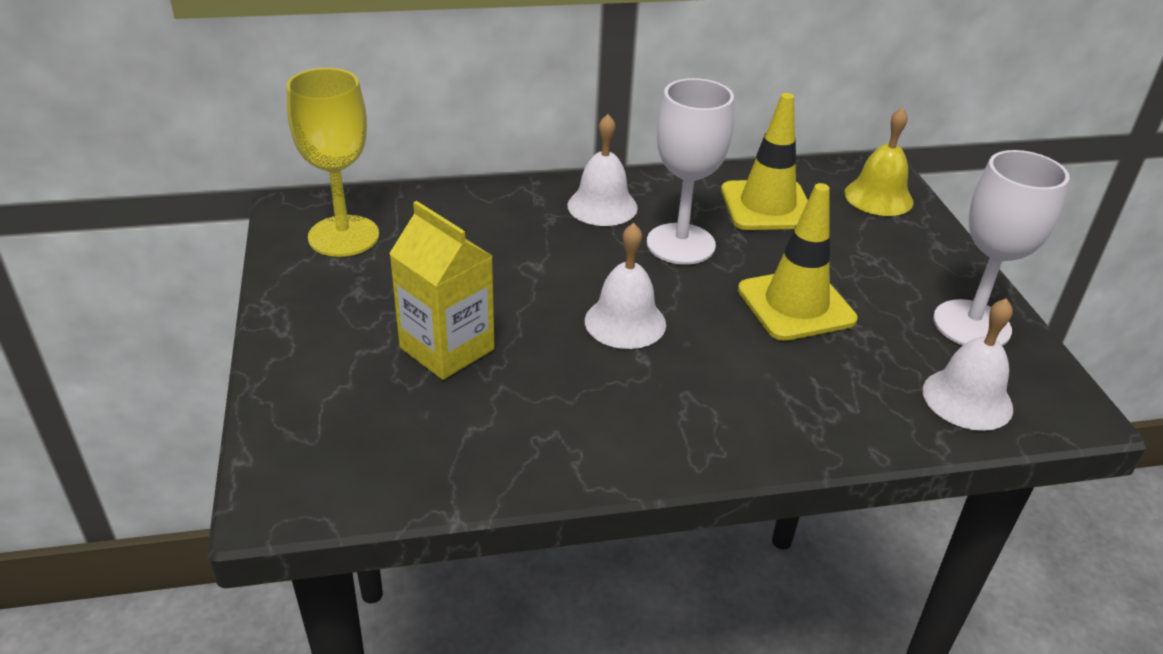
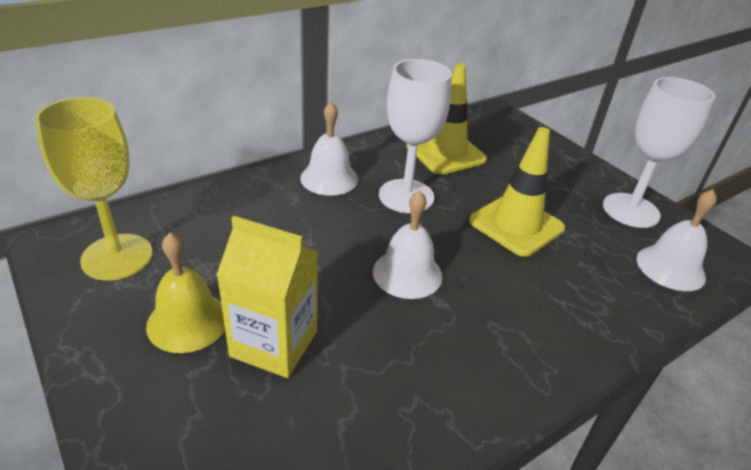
camera: 25 degrees left, 0 degrees up
yellow bell [844,107,914,216] -> yellow bell moved to [146,233,225,353]

